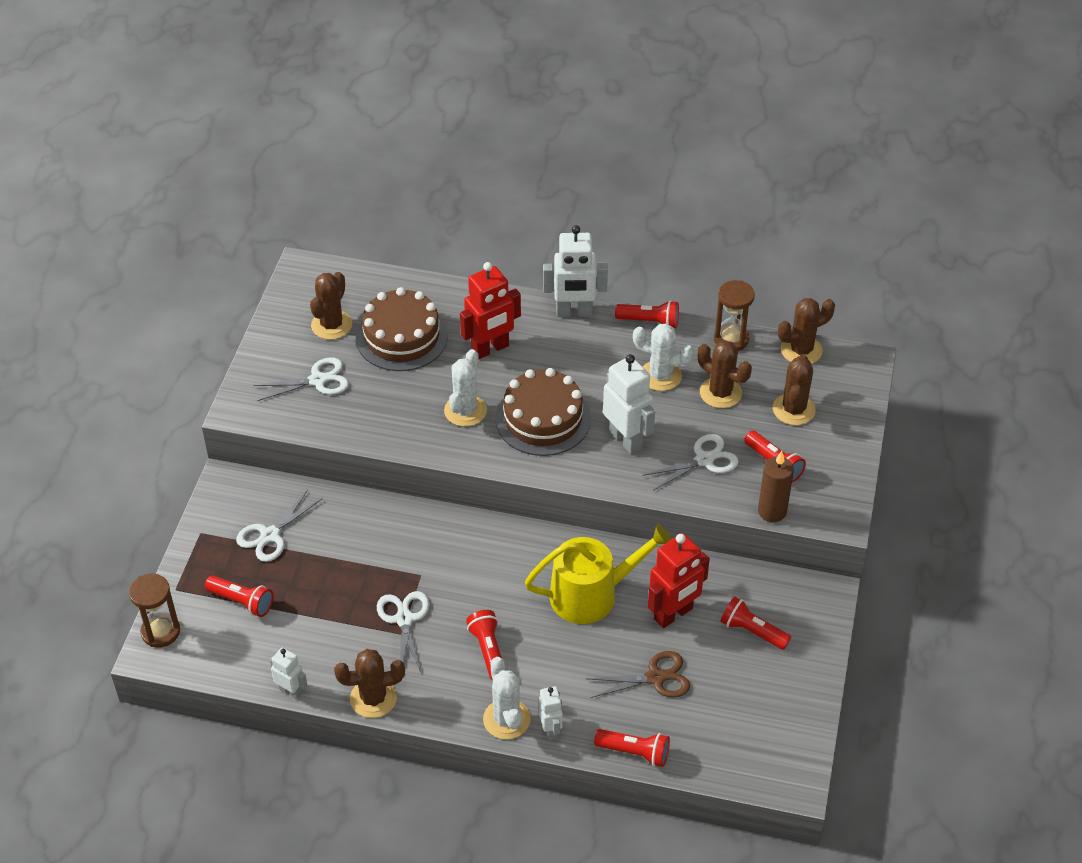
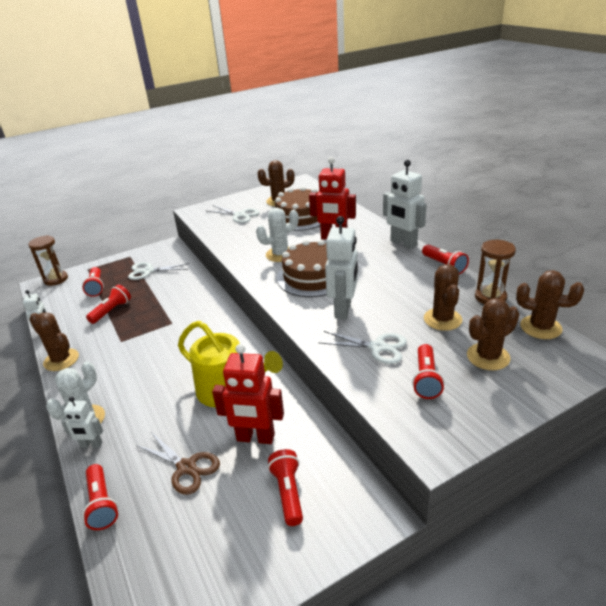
camera: 50 degrees right, 15 degrees down
white scissors [377,591,429,674] -> none
red flashlight [466,610,502,680] -> red flashlight moved to [86,284,131,324]
white robot [538,686,563,740] -> white robot turned 60 degrees clockwise [61,397,103,448]
white cactus [633,323,694,391] -> none
brown candle [758,451,794,522] -> none

